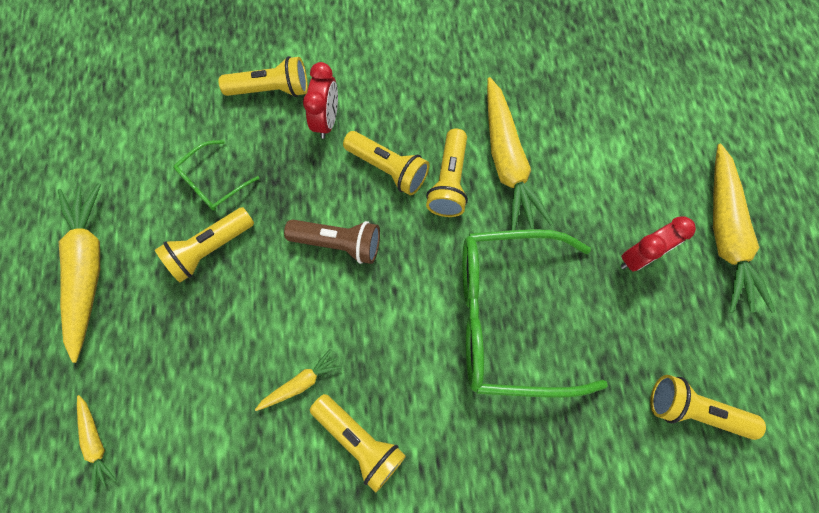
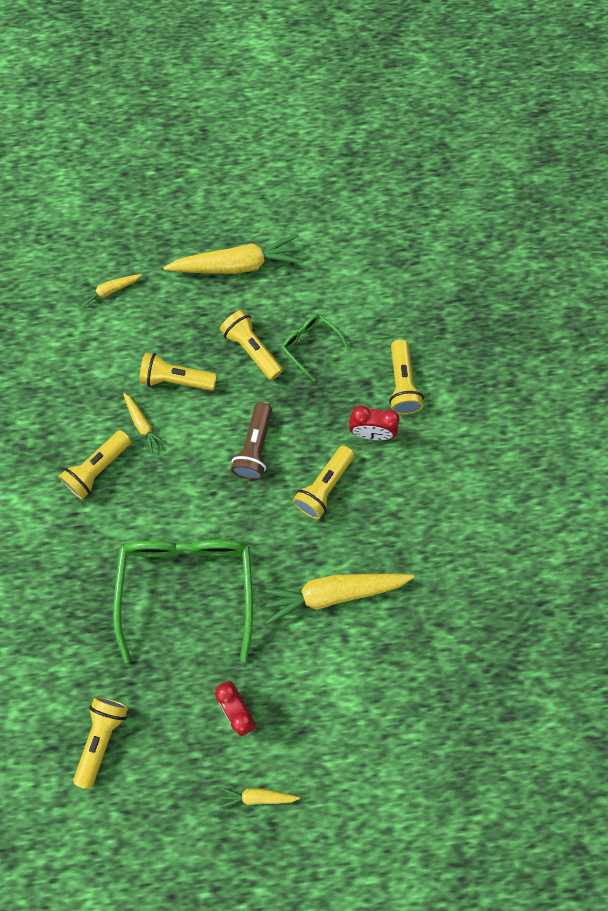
camera: 90 degrees right, 0 degrees up
yellow flashlight [426,129,468,217] -> yellow flashlight moved to [139,353,217,391]
yellow carrot [713,144,775,313] -> yellow carrot [220,787,300,808], size x0.48

